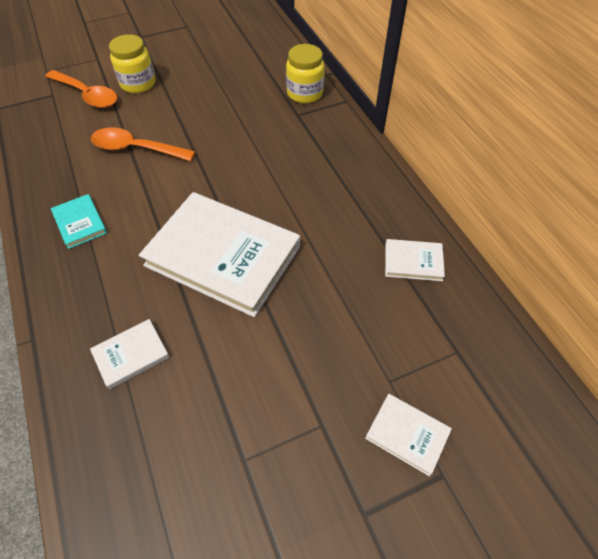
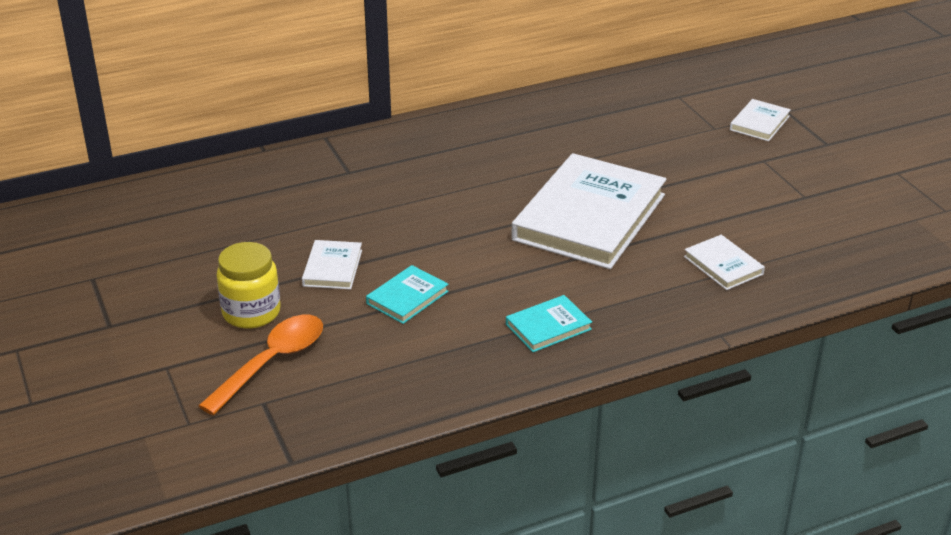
camera: 90 degrees left, 20 degrees down
orange spoon [91,127,195,161] -> turquoise book [366,265,449,324]
yellow jar [286,44,325,103] -> none
white book [385,239,445,281] -> white book moved to [302,240,362,289]

